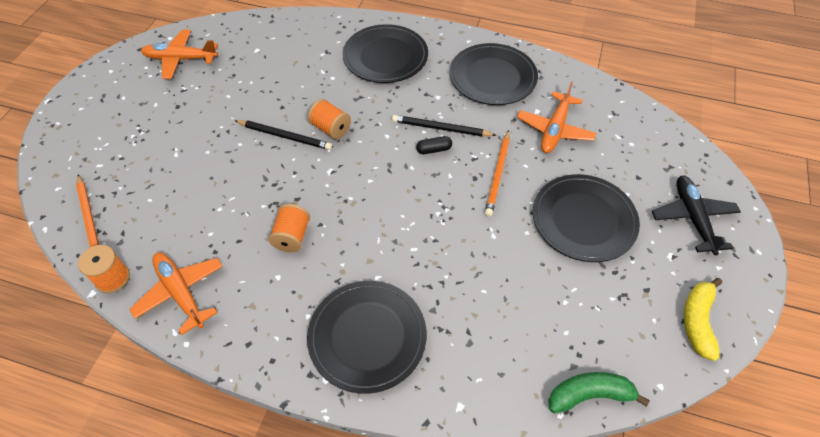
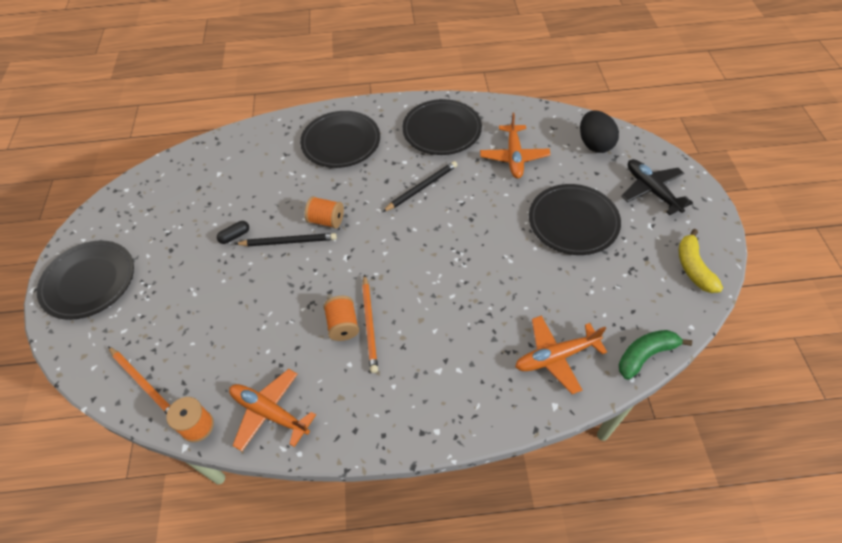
camera: 20 degrees left, 0 degrees up
orange plane [141,29,218,79] -> orange plane moved to [515,315,607,394]
black plate [307,281,427,394] -> black plate moved to [37,240,134,320]
black pencil [392,115,496,136] -> black pencil turned 150 degrees clockwise [383,161,457,212]
black capsule [416,136,452,154] -> black capsule moved to [217,221,249,244]
orange pencil [485,130,510,217] -> orange pencil moved to [362,274,378,373]
none -> black egg [580,111,619,153]

